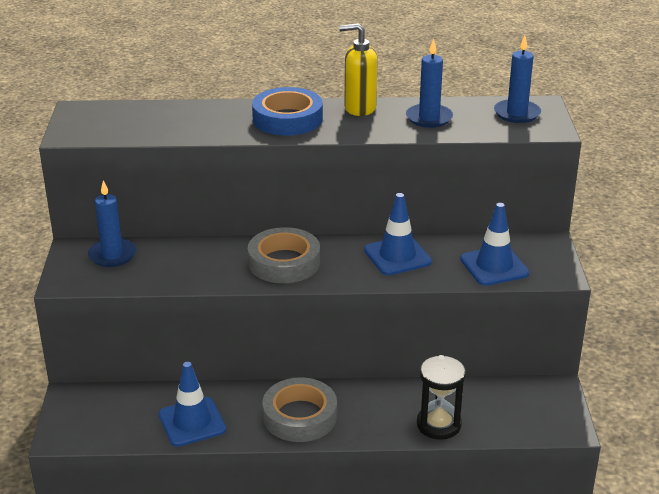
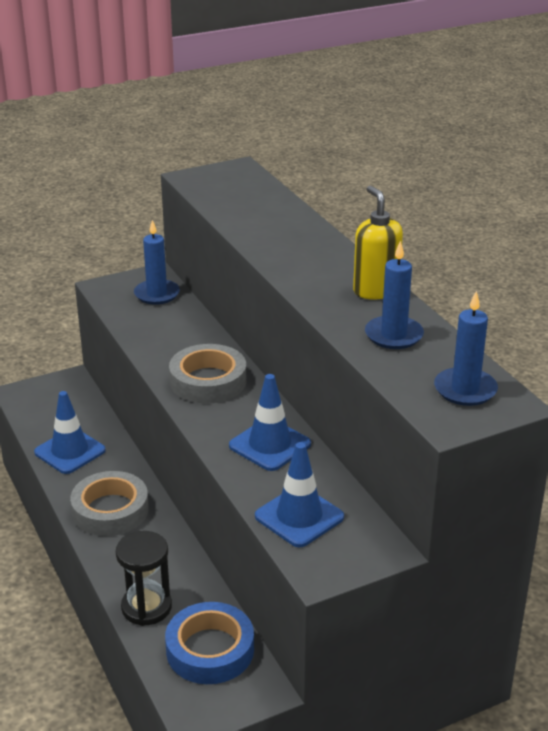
camera: 65 degrees right, 0 degrees up
blue tape [252,87,323,136] -> blue tape moved to [165,602,254,684]

